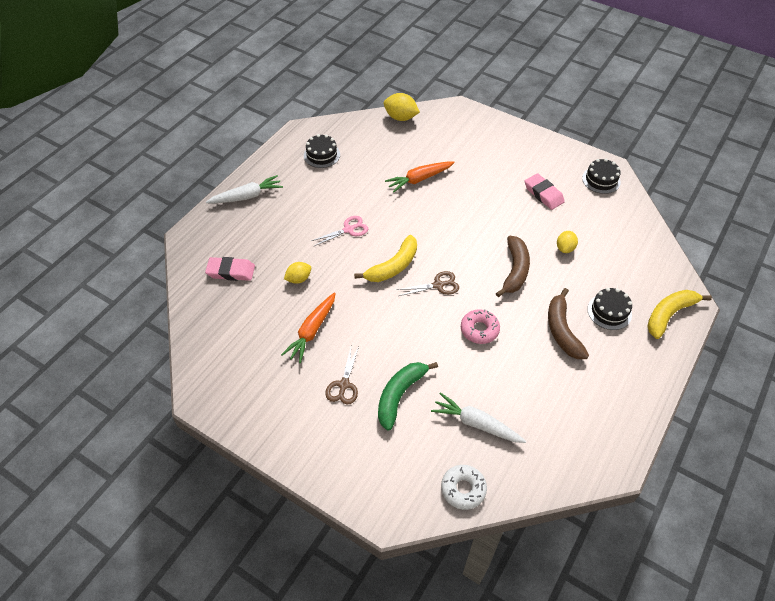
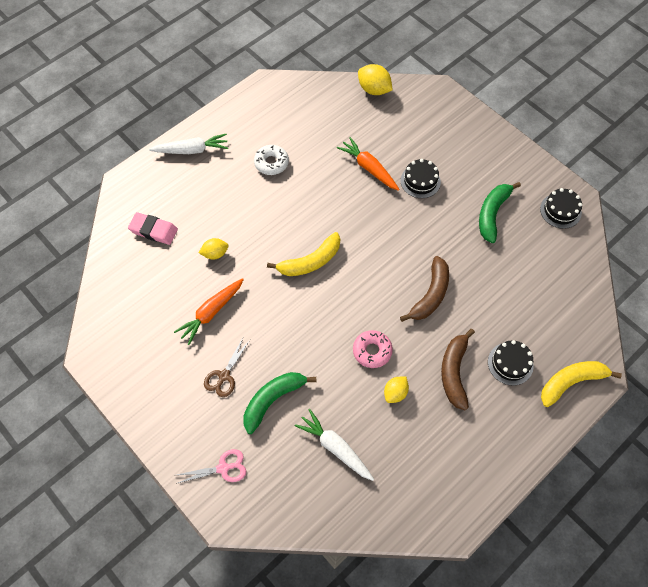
camera: 15 degrees right, 10 degrees up
black cake [304,134,340,168] -> black cake moved to [401,159,441,198]
pink scissors [311,216,368,246] -> pink scissors moved to [176,449,246,484]
orange carrot [385,161,455,193] -> orange carrot turned 60 degrees clockwise [337,137,400,191]
brown scissors [397,271,459,296] -> none
white donut [441,465,487,510] -> white donut moved to [254,145,289,175]
pink eraser [525,173,565,210] -> green banana [479,182,521,243]
yellow lemon [557,231,578,253] -> yellow lemon moved to [384,376,409,403]

